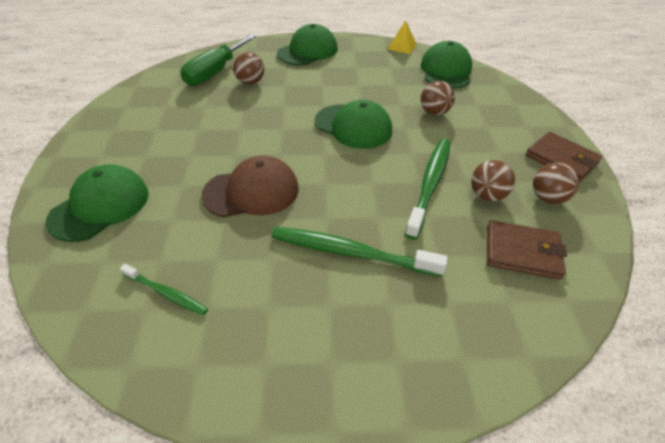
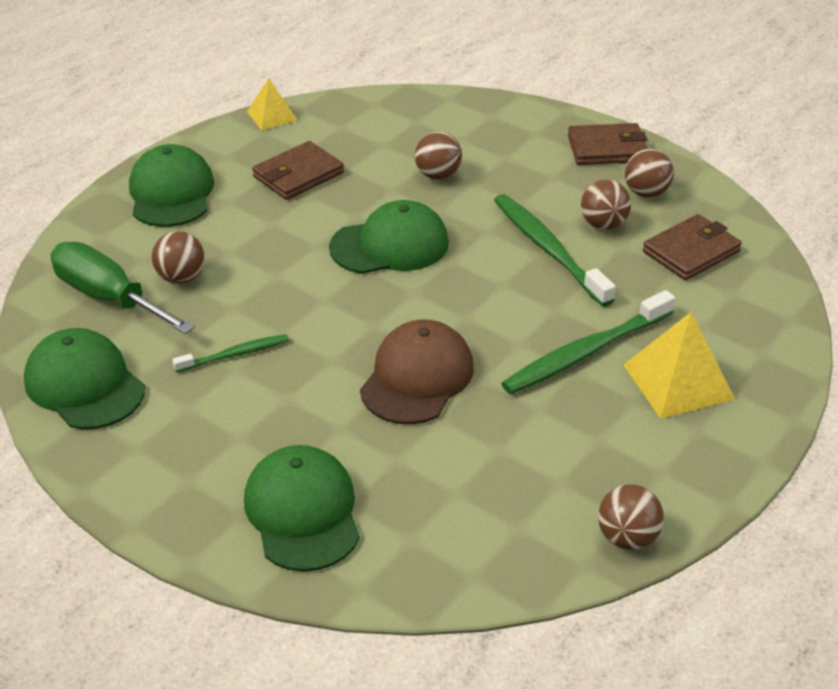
camera: 50 degrees left, 5 degrees down
green toothbrush [120,264,208,315] -> green toothbrush moved to [172,334,289,373]
green screwdriver [181,34,256,86] -> green screwdriver turned 150 degrees clockwise [50,241,195,334]
green cap [421,41,472,88] -> green cap moved to [24,328,145,429]
none -> brown wallet [252,141,344,200]
none -> brown ball [598,484,664,550]
none -> yellow pyramid [624,312,735,419]

